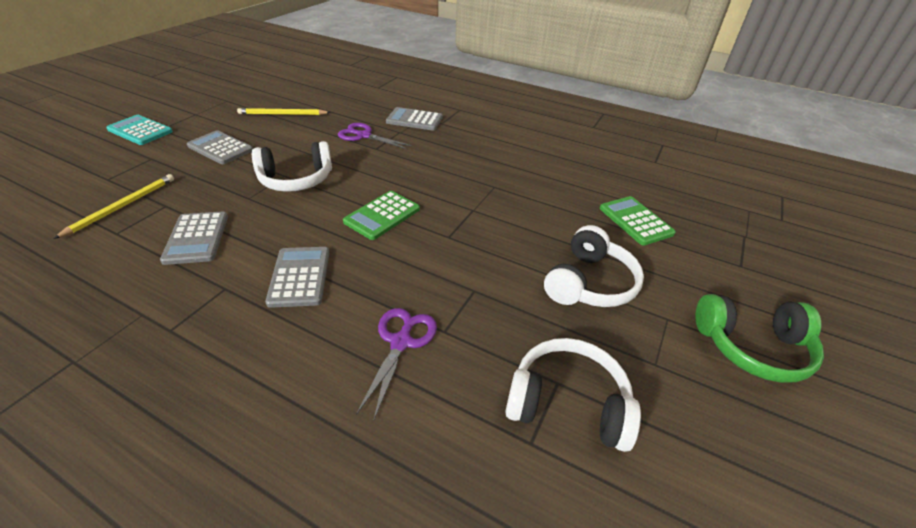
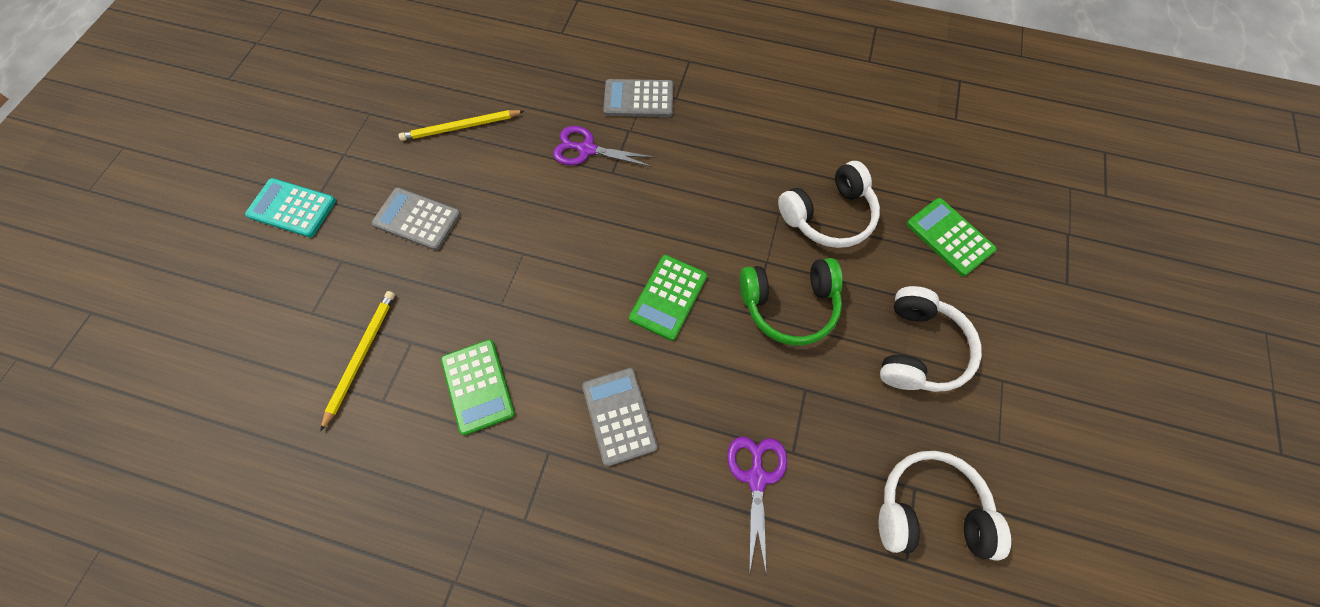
camera: 10 degrees left, 25 degrees up
grey calculator [160,211,228,265] -> green calculator [441,339,515,435]
white headphones [252,141,332,192] -> white headphones moved to [778,161,880,248]
green headphones [695,294,824,383] -> green headphones moved to [740,258,843,345]

